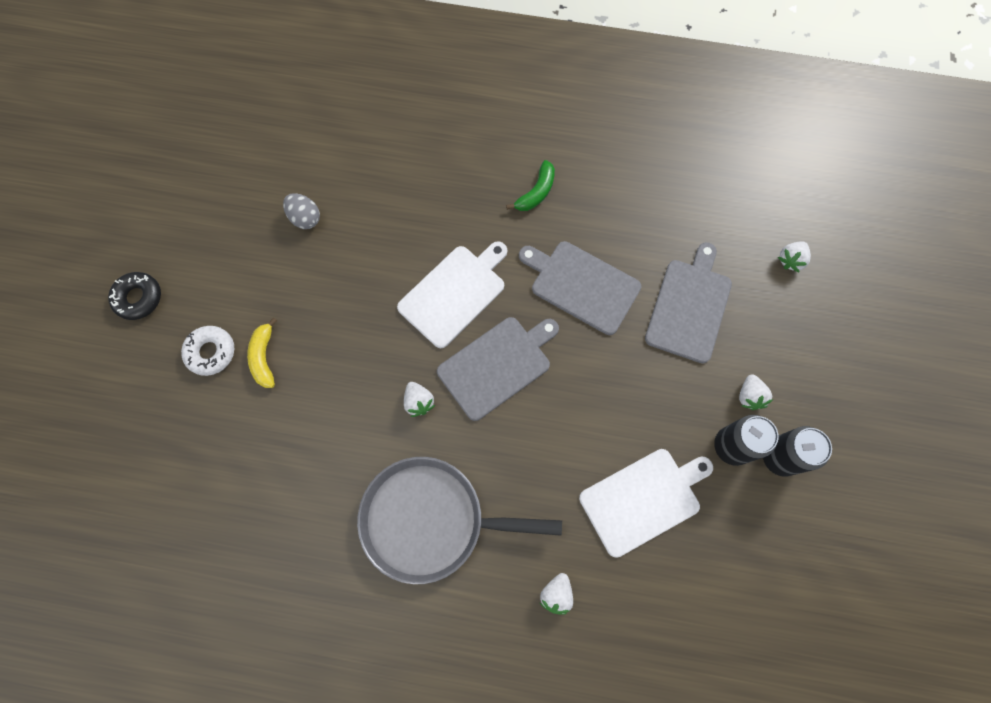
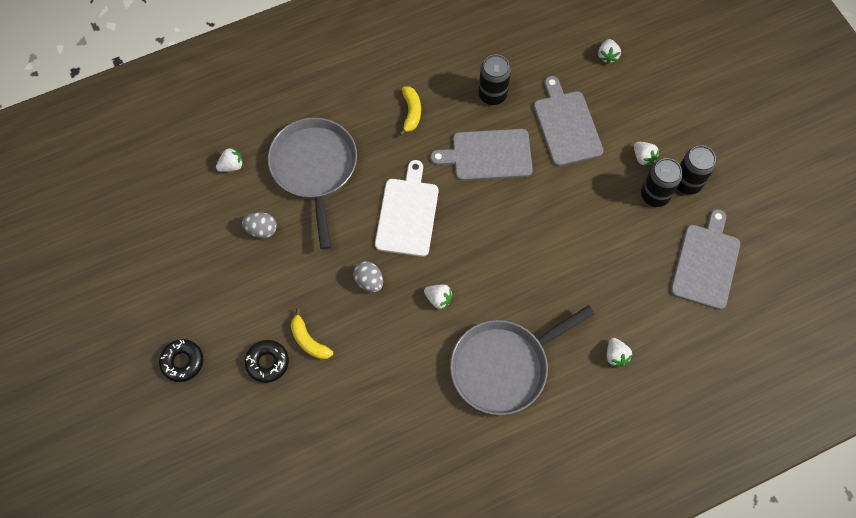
camera: 35 degrees left, 5 degrees down
white donut [181,326,234,376] -> black donut [245,340,289,383]
grey cutting board [437,317,559,421] -> grey cutting board moved to [671,209,740,310]
green banana [506,160,555,211] -> yellow banana [399,86,421,136]
white cutting board [579,449,713,558] -> none
none -> white strawberry [216,147,243,172]
none -> grey pan [268,117,357,250]
none -> grey egg [353,261,383,292]
none -> black can [478,54,511,105]

